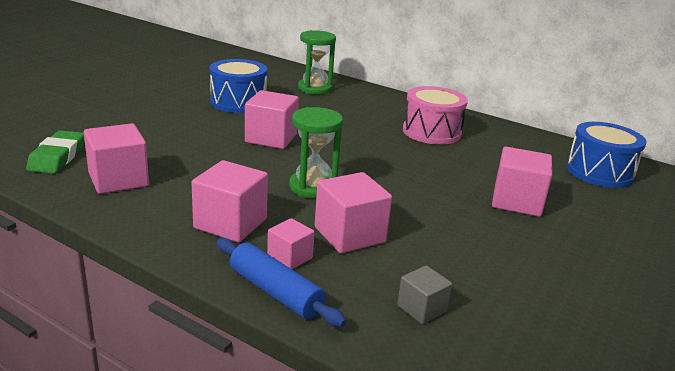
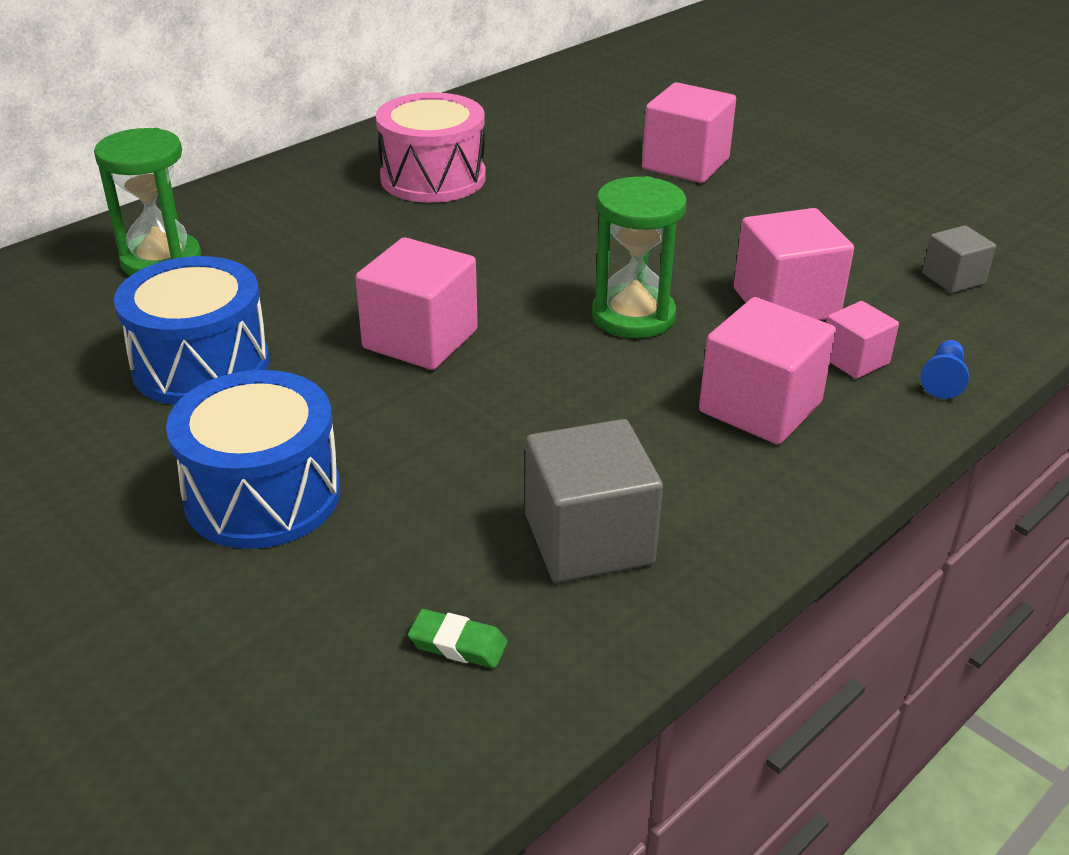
camera: 75 degrees left, 10 degrees up
green eraser [26,130,84,174] -> green eraser [408,609,508,668], size x0.53
pink cube [84,123,149,194] -> grey cube [525,419,663,583]
blue rolling pin [216,238,346,327] -> blue pawn [921,340,969,399]
blue drum [567,122,646,188] -> blue drum moved to [166,370,340,549]

